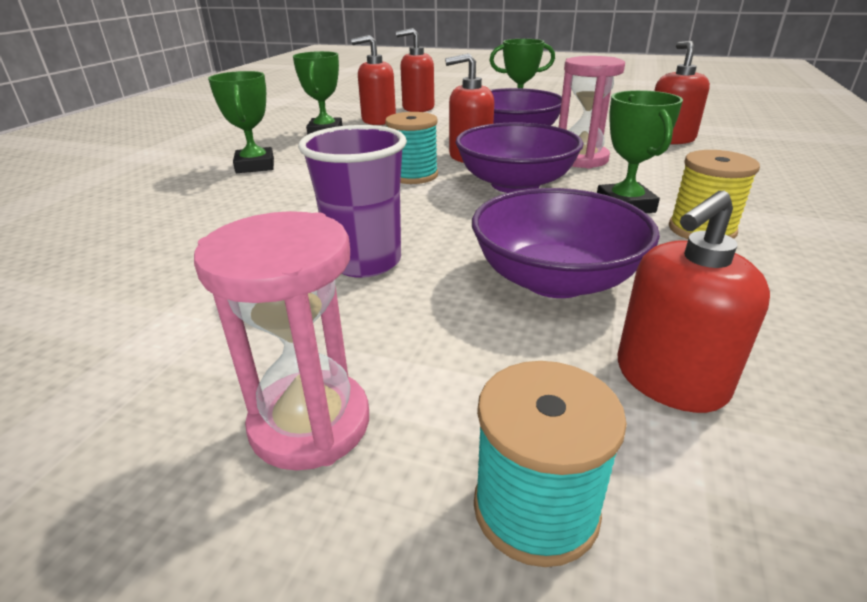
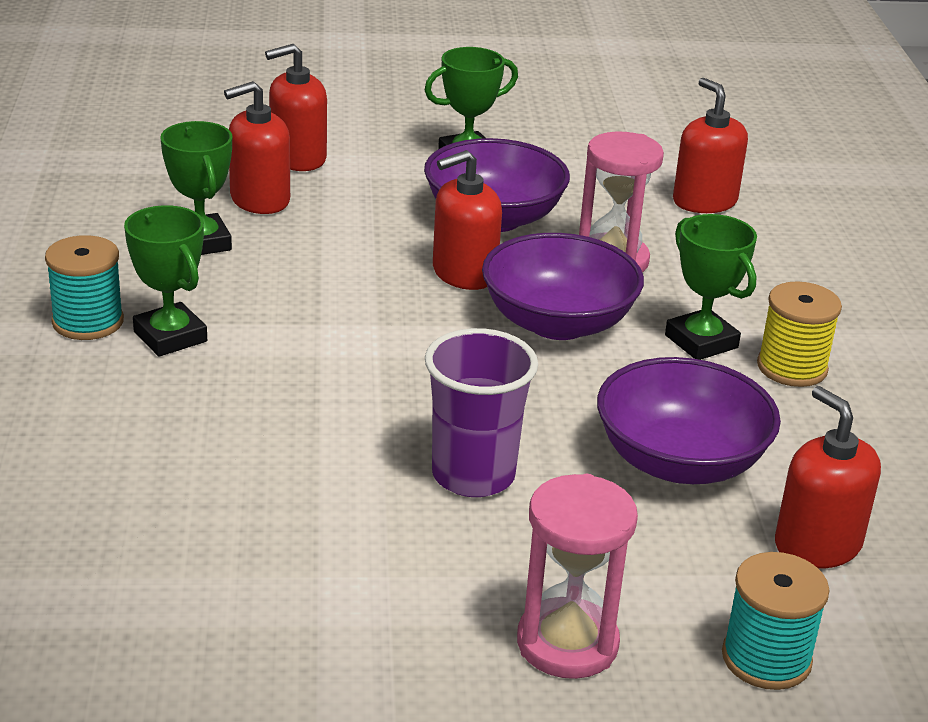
camera: 25 degrees left, 0 degrees up
turquoise spool [385,112,438,184] -> turquoise spool moved to [45,235,124,340]
red soap dispenser [617,191,770,413] -> red soap dispenser turned 120 degrees clockwise [775,386,881,569]

